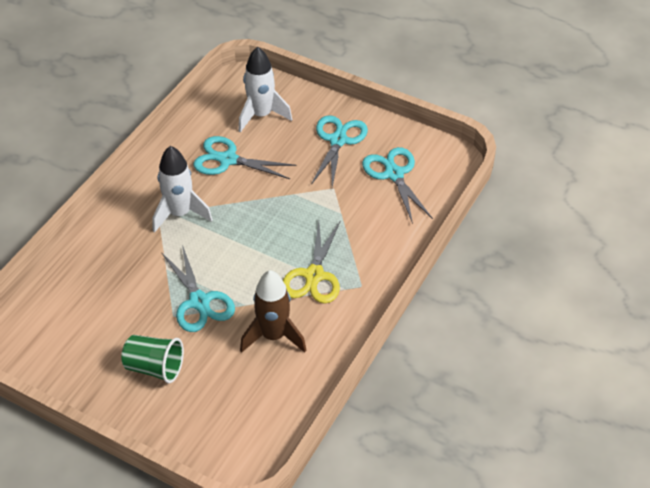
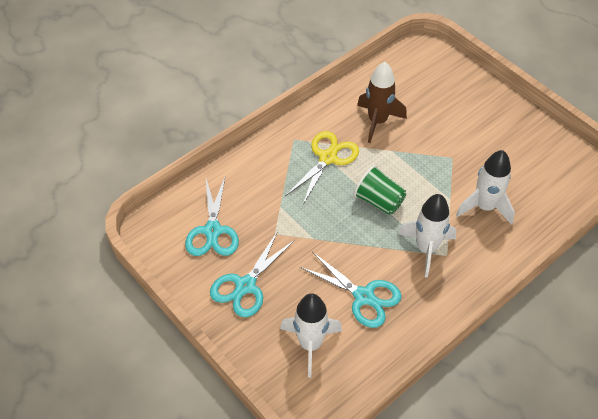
camera: 160 degrees left, 5 degrees up
green cup [121,335,184,383] -> green cup moved to [354,165,406,215]
turquoise scissors [161,245,235,332] -> none
none -> white rocket [456,150,515,225]

